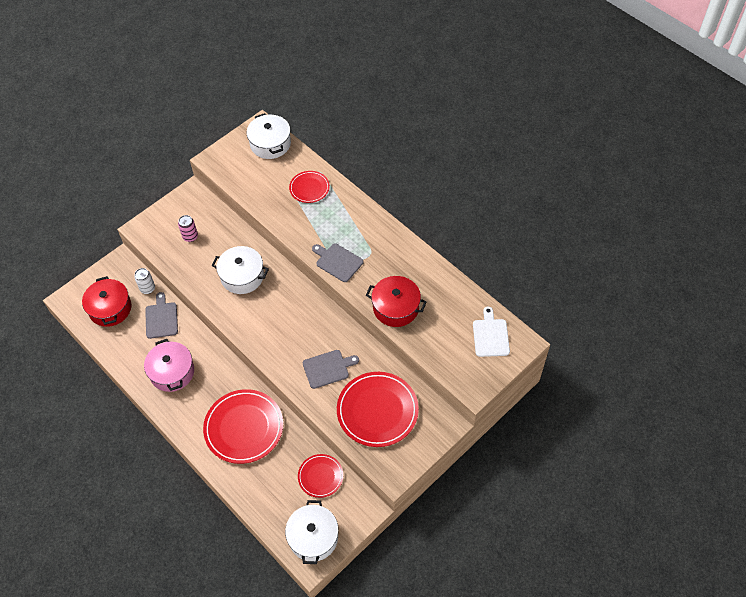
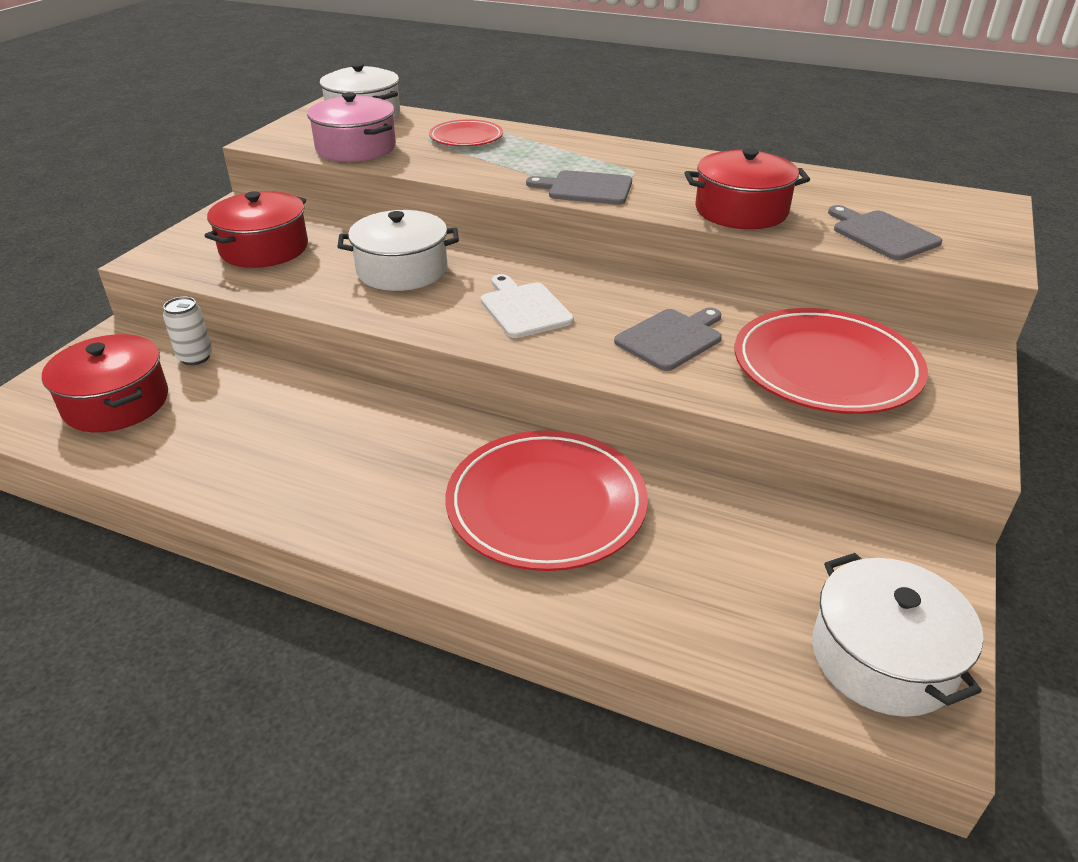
camera: 25 degrees left, 20 degrees down
pink pot [144,339,194,392] -> pink pot moved to [307,92,396,162]
grey cutting board [145,292,178,339] -> grey cutting board moved to [828,205,942,260]
pink can [178,215,198,242] -> red pot [205,191,308,268]
red plate [298,454,343,498] -> none
white cutting board [473,307,510,357] -> white cutting board moved to [481,274,574,338]

